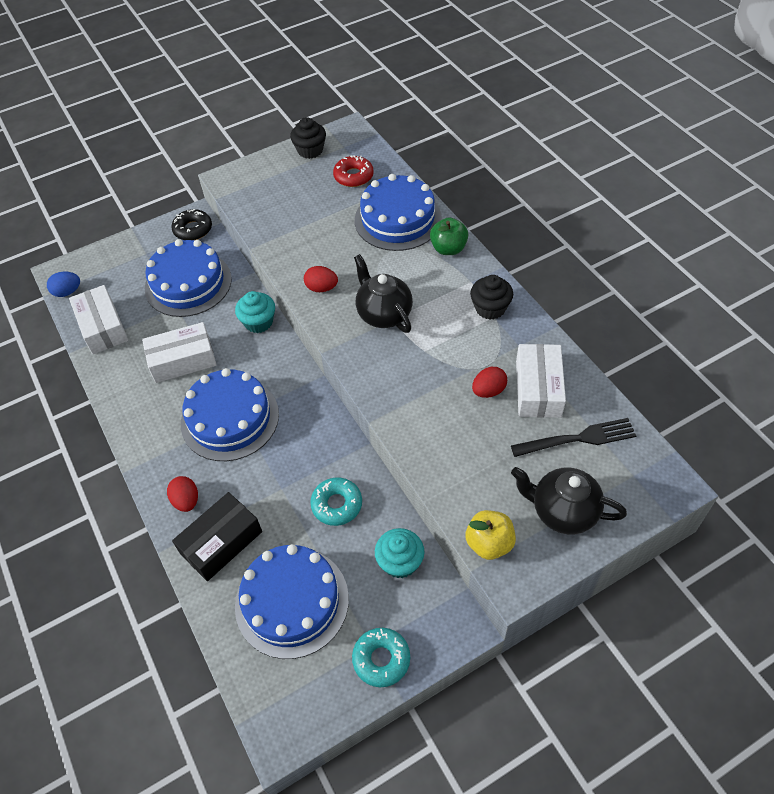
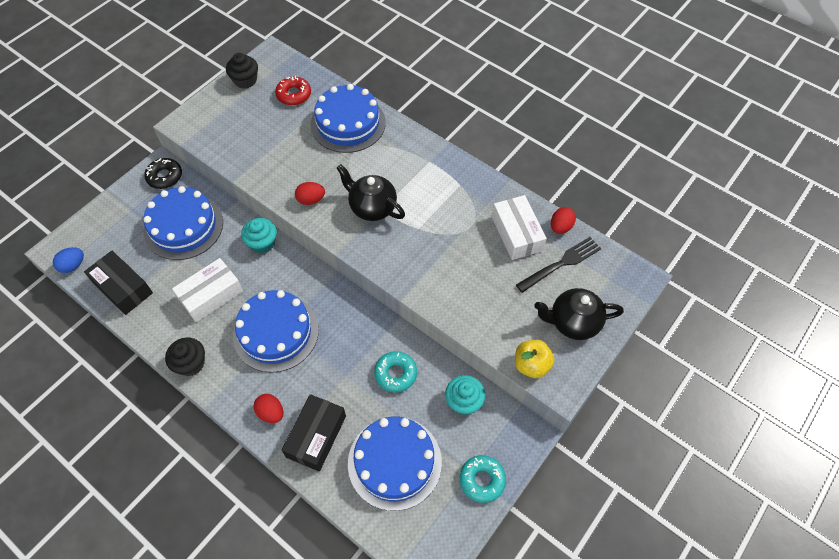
camera: 25 degrees left, 5 degrees up
white box [69,285,128,354] -> black box [84,251,153,315]
green apple [430,217,469,255] -> none
black cupcake [470,275,513,320] -> black cupcake moved to [165,337,205,376]
red egg [472,367,507,398] -> red egg moved to [551,207,576,234]

